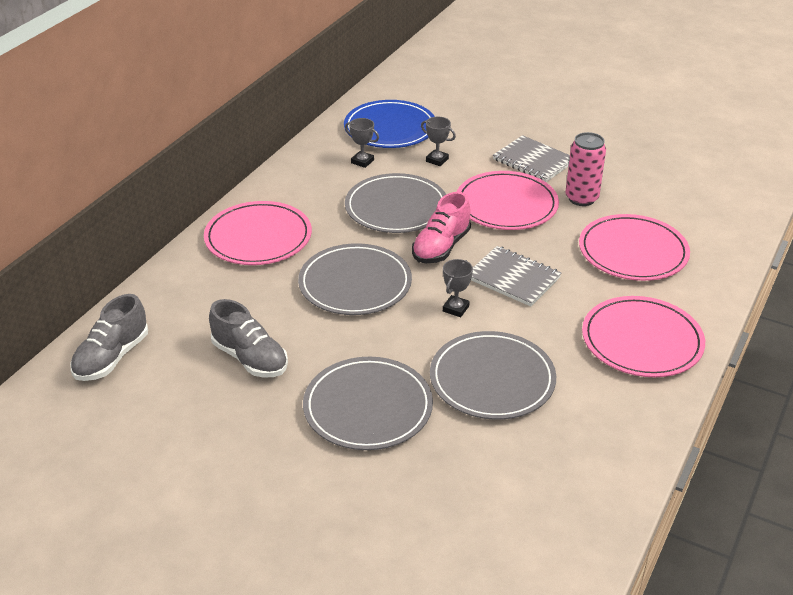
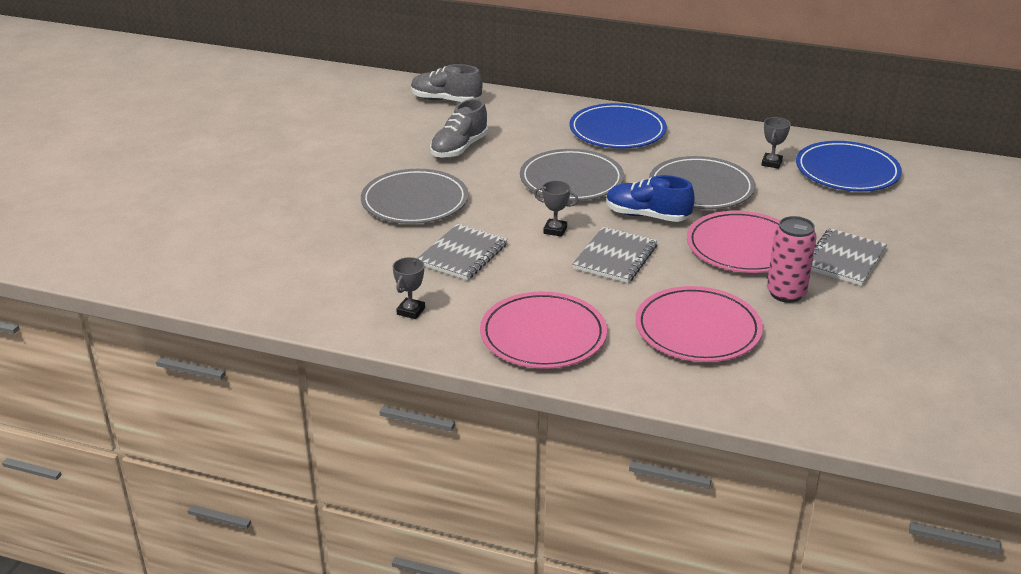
camera: 80 degrees right, 5 degrees down
pink plate [204,201,312,265] -> blue plate [569,103,667,149]
pink shoe [412,192,471,263] -> blue shoe [606,175,695,222]
grey trophy [421,117,456,166] -> grey trophy moved to [392,257,425,319]
grey plate [430,331,556,420] -> grey notebook [418,224,508,280]

